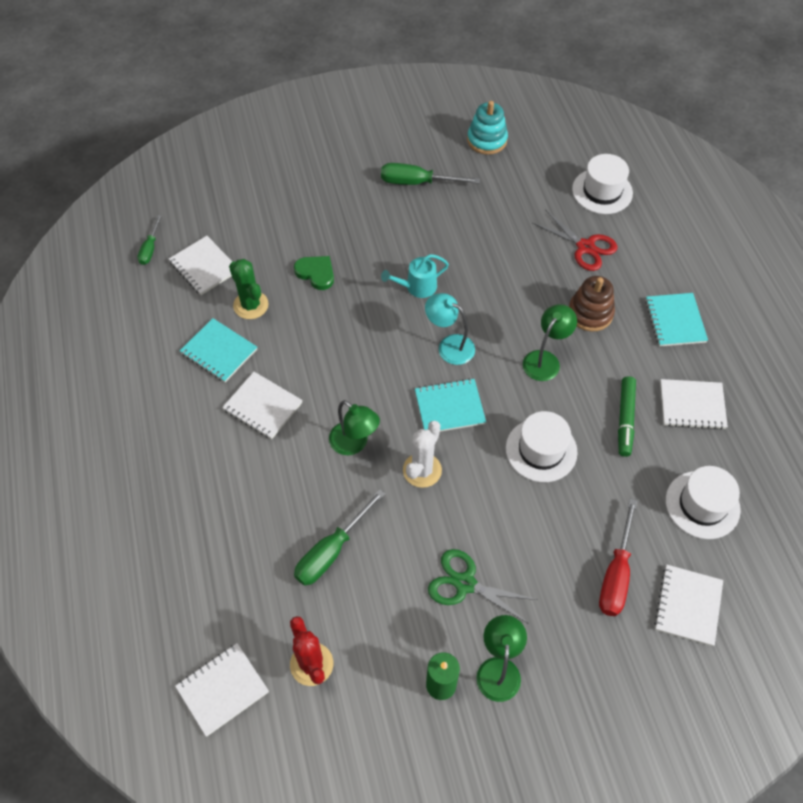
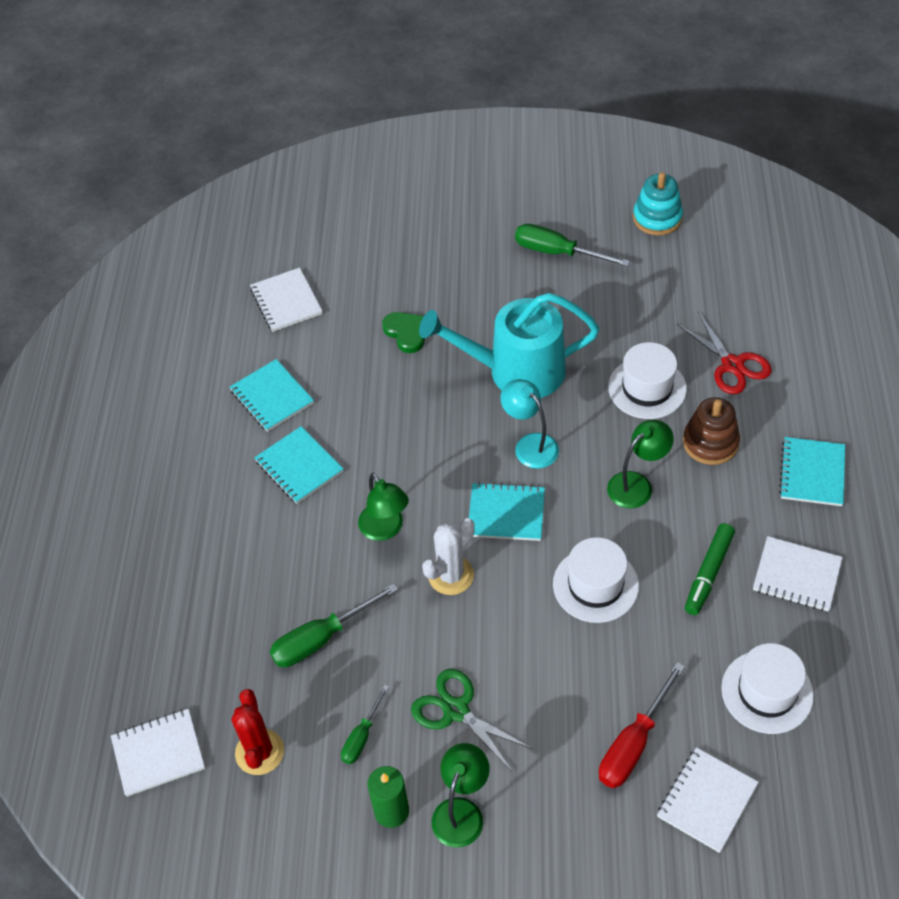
camera: 20 degrees right, 5 degrees down
green screwdriver [137,215,162,265] -> green screwdriver moved to [341,685,389,764]
white notebook [222,372,303,439] -> turquoise notebook [254,426,343,504]
green cactus [229,259,269,319] -> none
turquoise watering can [381,254,449,298] -> turquoise watering can [419,293,599,398], size x2.07
white hat [572,154,633,214] -> white hat moved to [608,342,687,419]

